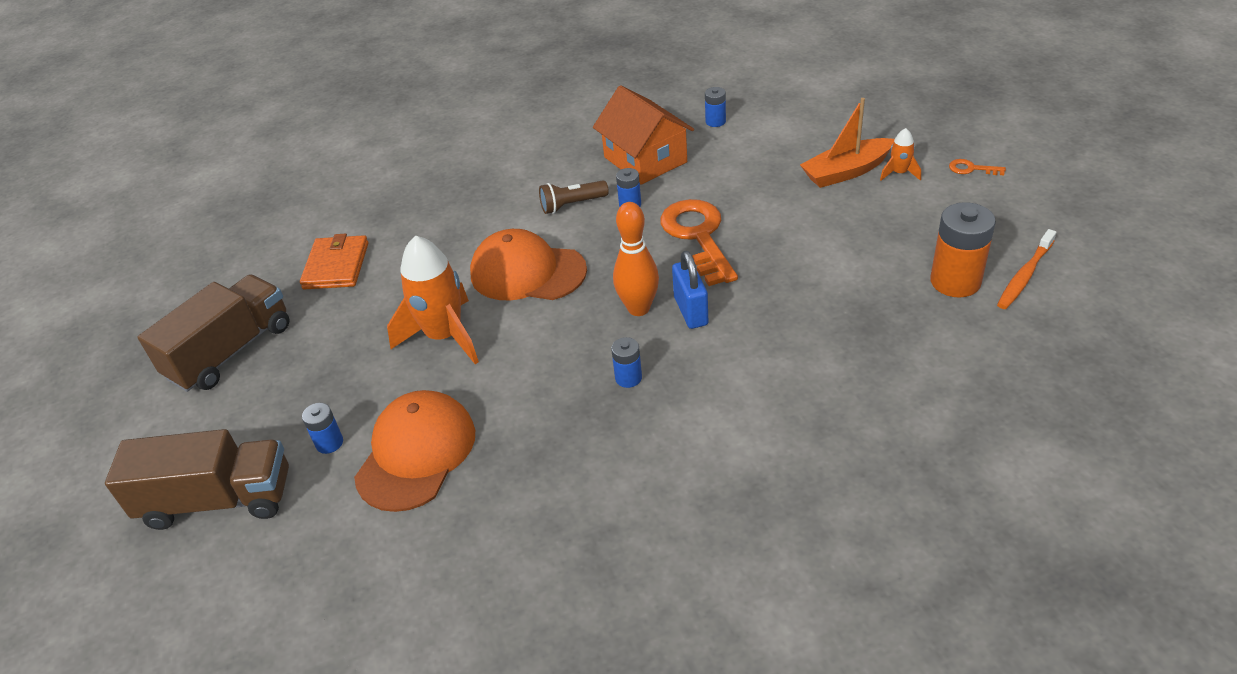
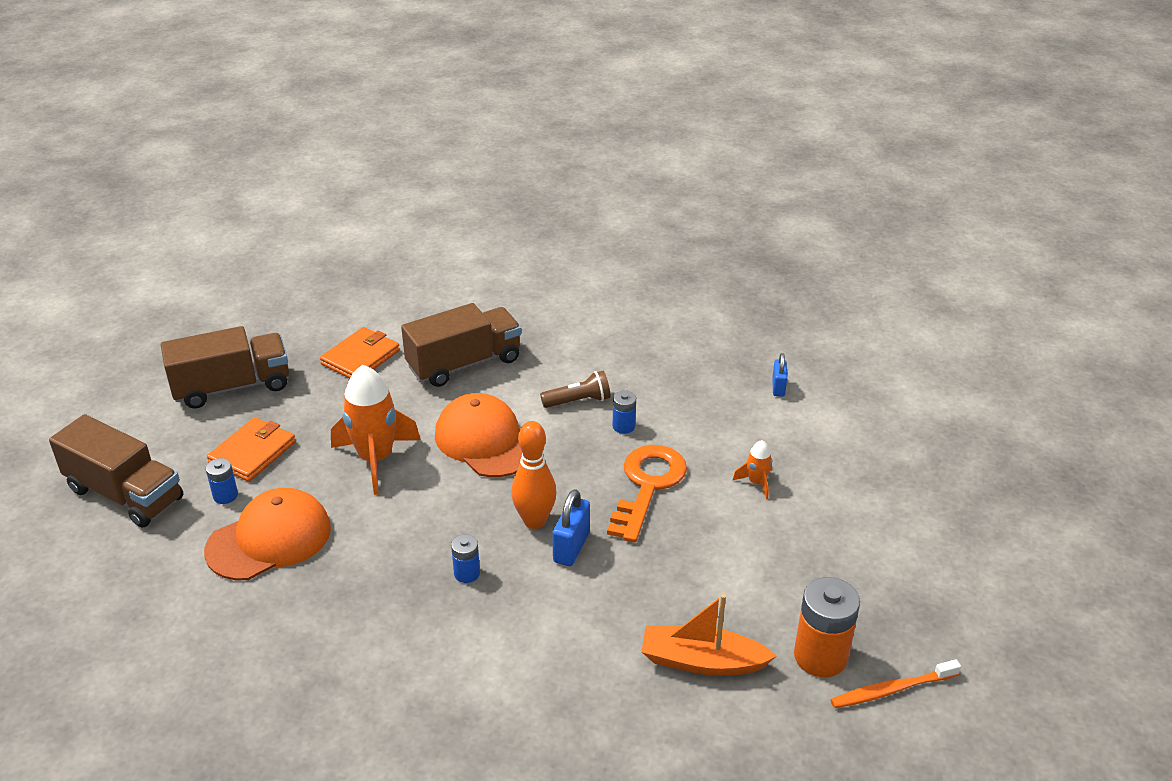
camera: 30 degrees right, 5 degrees down
brown flashlight [539,180,609,214] -> brown flashlight turned 150 degrees clockwise [540,371,611,408]
orange house [593,85,694,185] -> none
blue battery [705,87,726,127] -> blue padlock [772,353,787,397]
orange boat [800,98,895,188] -> orange boat moved to [642,594,776,676]
orange rocket [880,128,921,181] -> orange rocket moved to [733,440,772,499]
orange key [949,159,1006,175] -> none
none -> orange wallet [207,417,296,482]
none -> brown truck [401,303,521,387]

